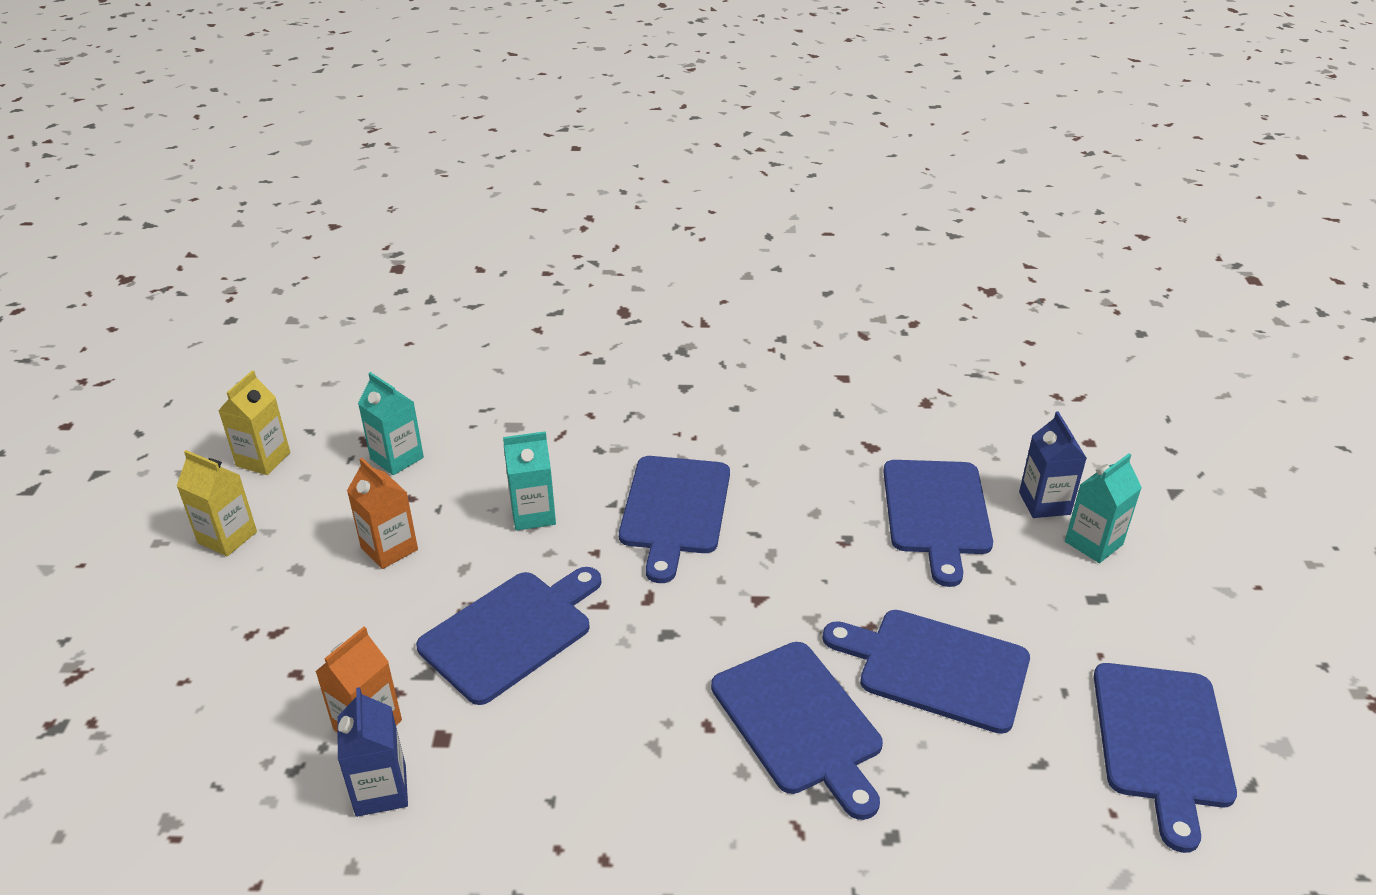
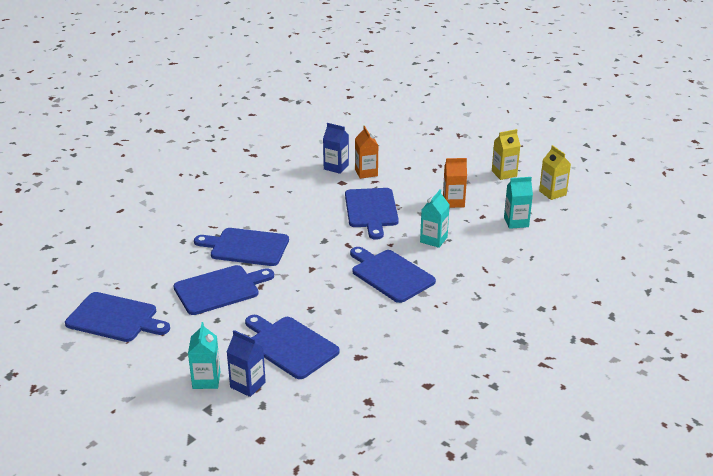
camera: 130 degrees right, 5 degrees down
blue cutting board [1094,663,1237,853] -> blue cutting board turned 150 degrees clockwise [65,292,170,342]

